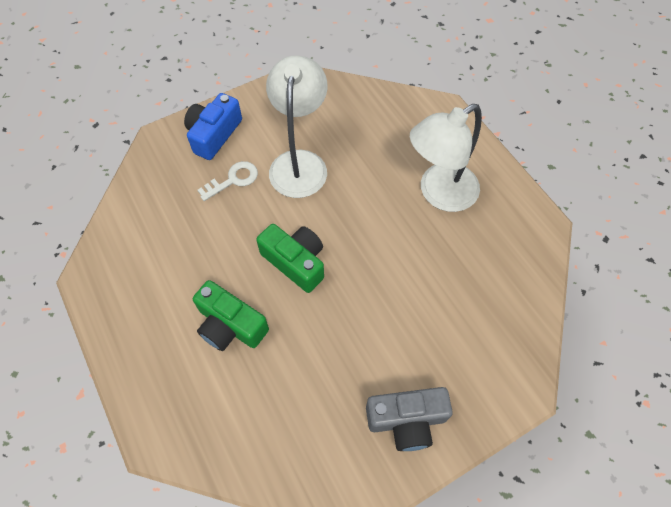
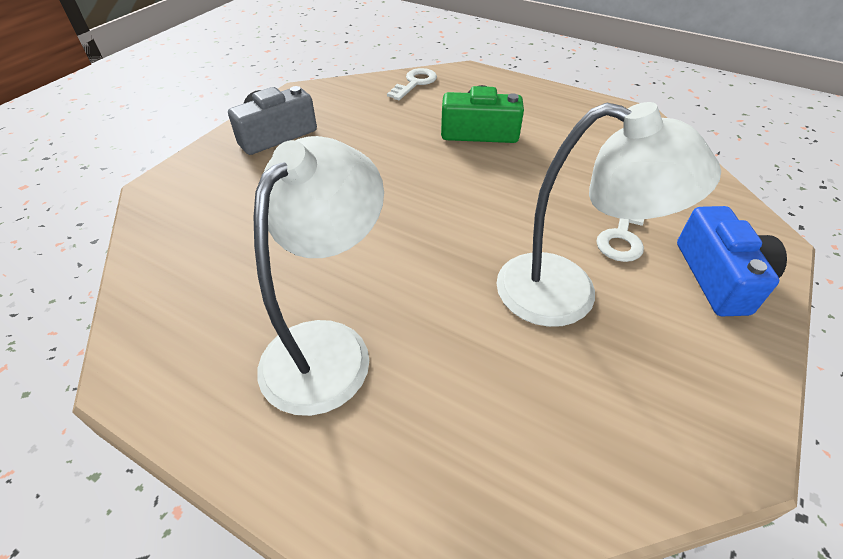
camera: 150 degrees right, 15 degrees down
green camera [256,224,324,293] -> none
white lamp [266,55,328,198] -> white lamp turned 45 degrees counterclockwise [496,102,721,327]
none -> white key [387,68,437,100]

